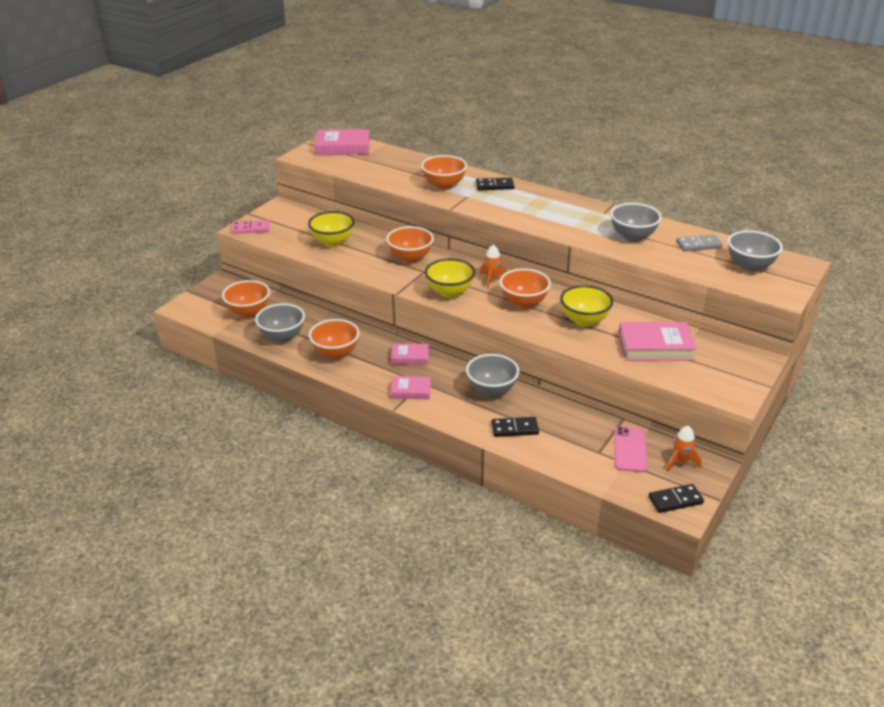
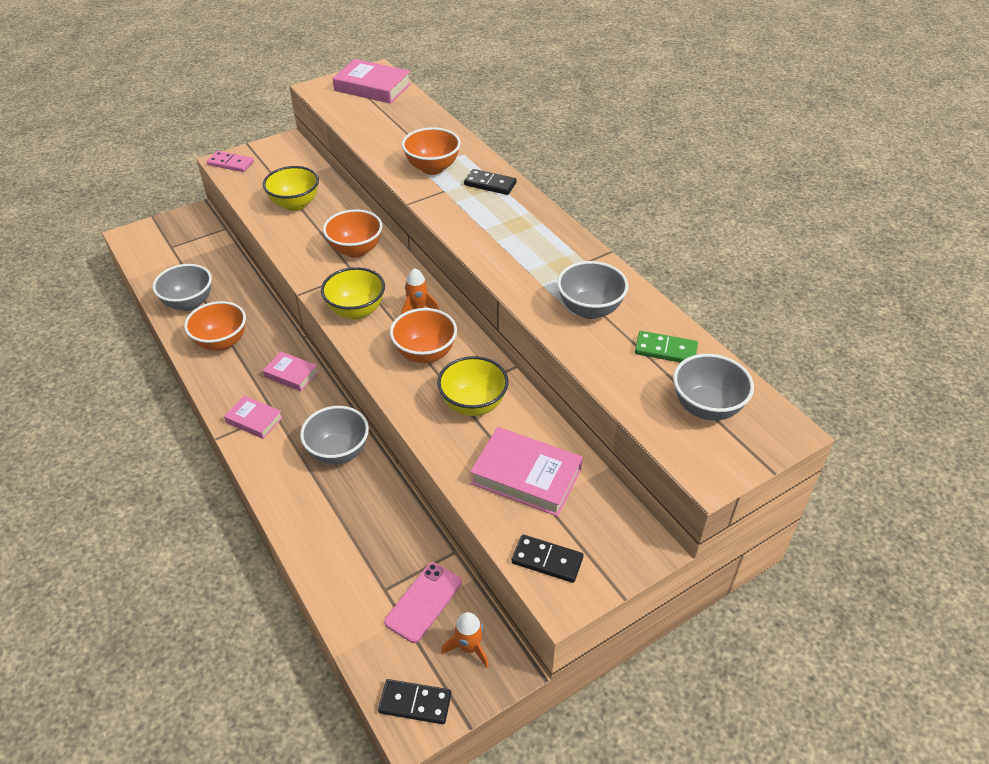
camera: 25 degrees right, 10 degrees up
orange bowl [222,280,270,318] -> none
black domino [491,417,539,437] -> black domino moved to [511,535,583,583]
grey domino [676,234,723,252] -> green domino [635,331,698,363]

